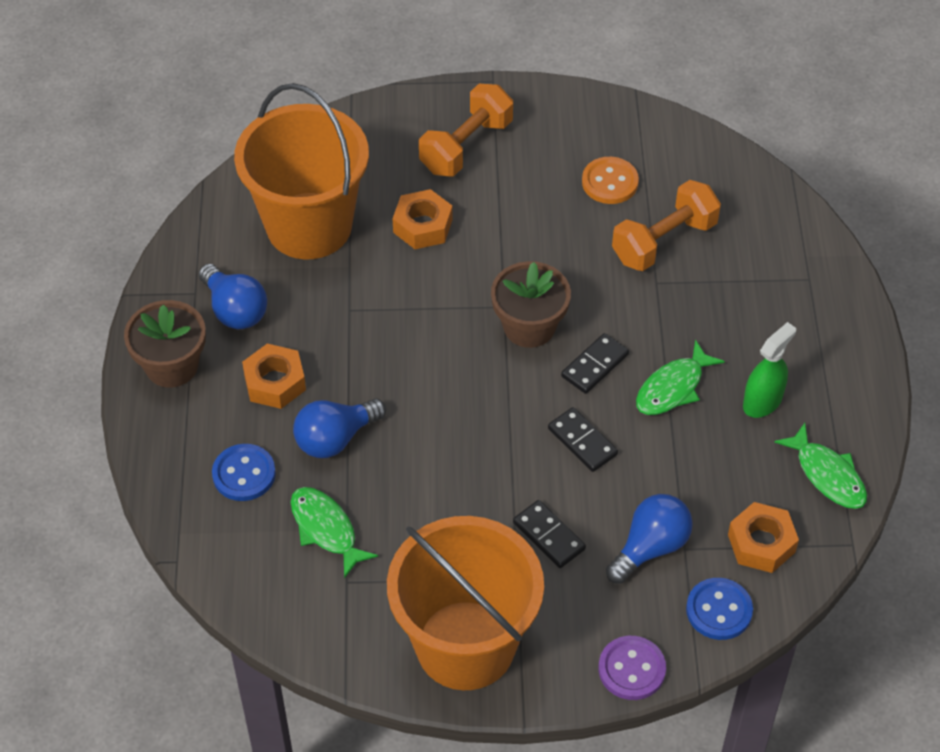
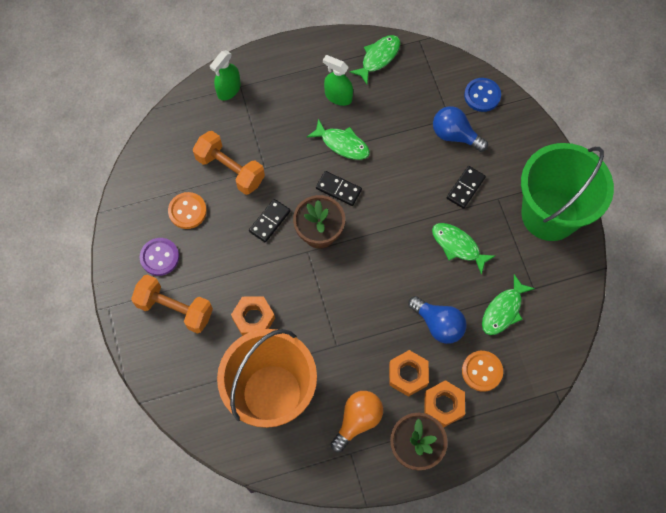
camera: 105 degrees left, 15 degrees up
blue light bulb [199,264,267,329] -> orange light bulb [331,391,383,452]
blue button [212,444,276,501] -> orange button [462,351,503,392]
orange bucket [387,516,544,690] -> green bucket [521,143,614,241]
black domino [548,407,618,472] -> black domino moved to [249,199,291,243]
purple button [599,636,666,700] -> purple button moved to [140,238,179,276]
orange nut [728,502,799,573] -> orange nut moved to [425,380,465,427]
none -> green spray bottle [210,50,241,100]
none -> green fish [432,223,495,275]

